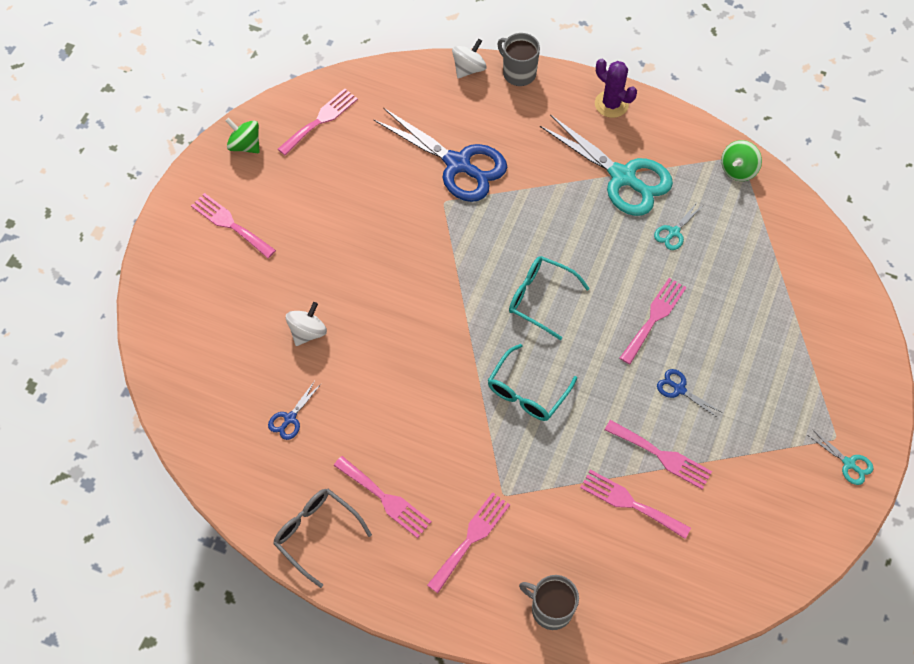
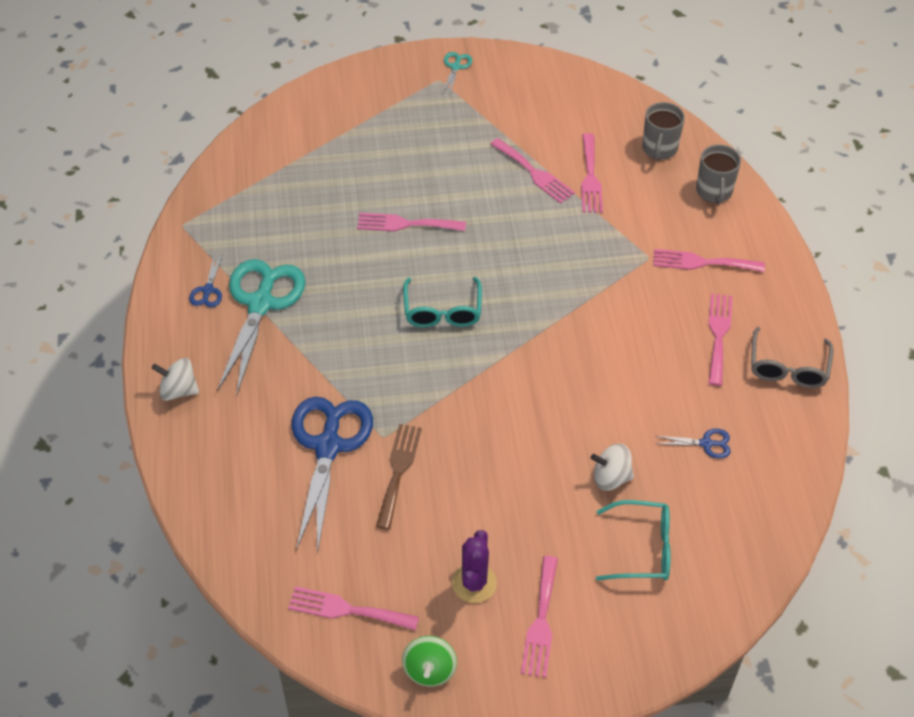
camera: 120 degrees left, 10 degrees down
white spinning top [452,38,487,79] -> white spinning top moved to [152,358,199,401]
turquoise glasses [488,344,577,421] -> turquoise glasses moved to [596,500,671,581]
grey mug [497,33,540,86] -> grey mug moved to [642,102,685,160]
purple cactus [595,59,637,118] -> purple cactus moved to [452,530,497,603]
pink fork [605,420,712,489] -> pink fork turned 135 degrees clockwise [490,138,575,204]
turquoise scissors [654,204,702,250] -> none
blue scissors [657,369,721,418] -> blue scissors moved to [189,253,223,307]
green spinning top [721,140,762,181] -> none
none -> brown fork [376,424,422,530]

